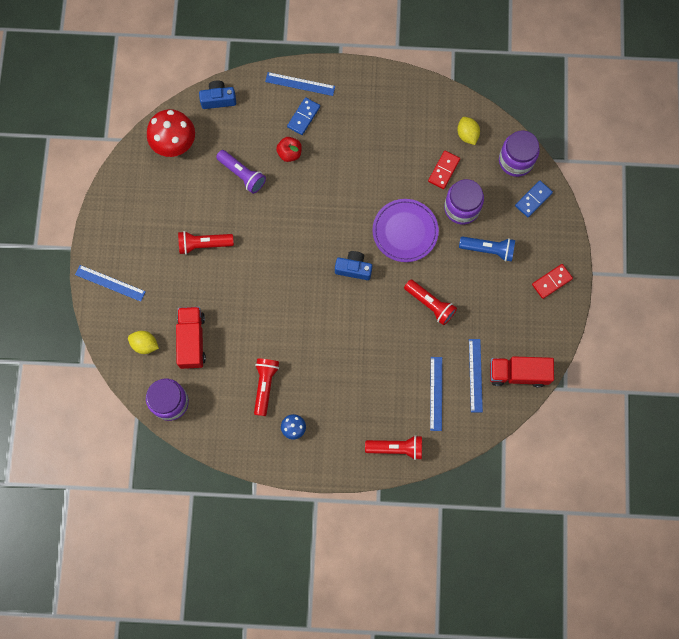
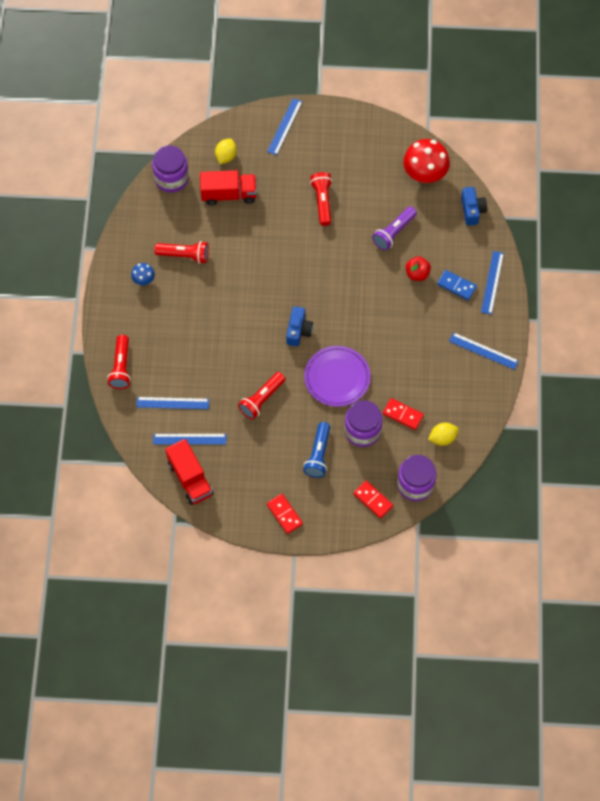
camera: 90 degrees right, 10 degrees down
red truck [490,356,554,388] -> red truck turned 150 degrees clockwise [165,439,214,505]
blue domino [515,180,553,217] -> red domino [353,481,393,518]
none -> blue ruler [449,332,519,370]

